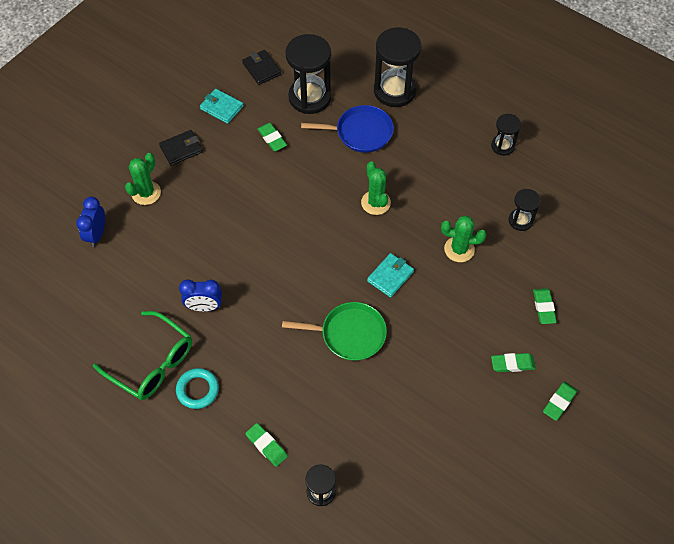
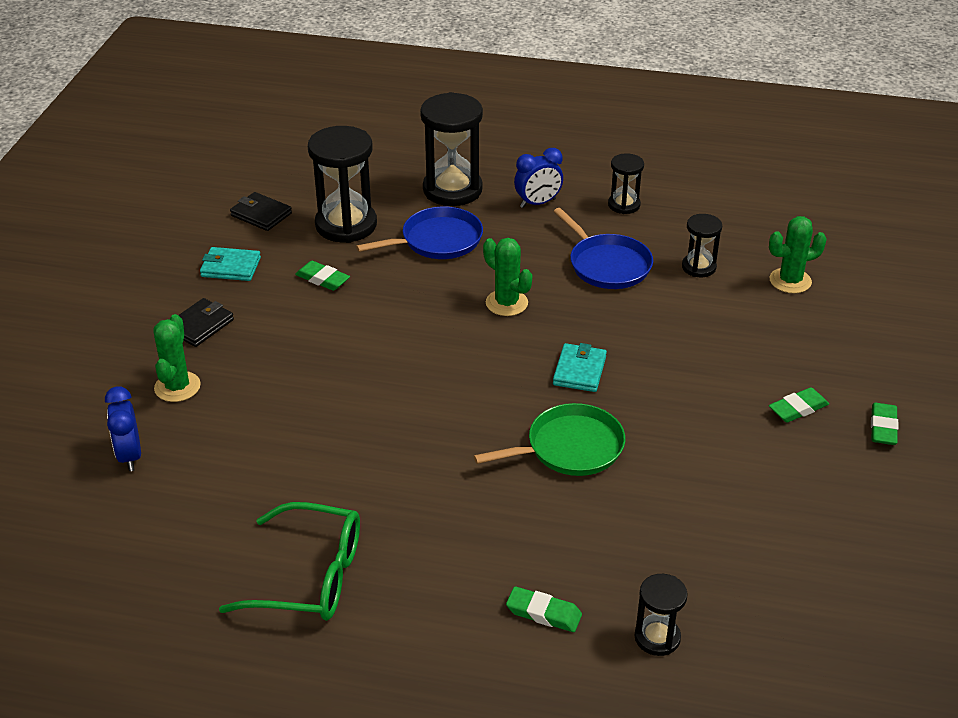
camera: 25 degrees left, 20 degrees down
turquoise ring [176,368,219,409] -> none
blue clock [179,279,222,311] -> blue clock moved to [514,148,563,208]
green cactus [441,216,486,262] -> green cactus moved to [769,216,827,293]
green eraser [533,288,557,324] -> none
none -> blue pan [553,208,653,289]

